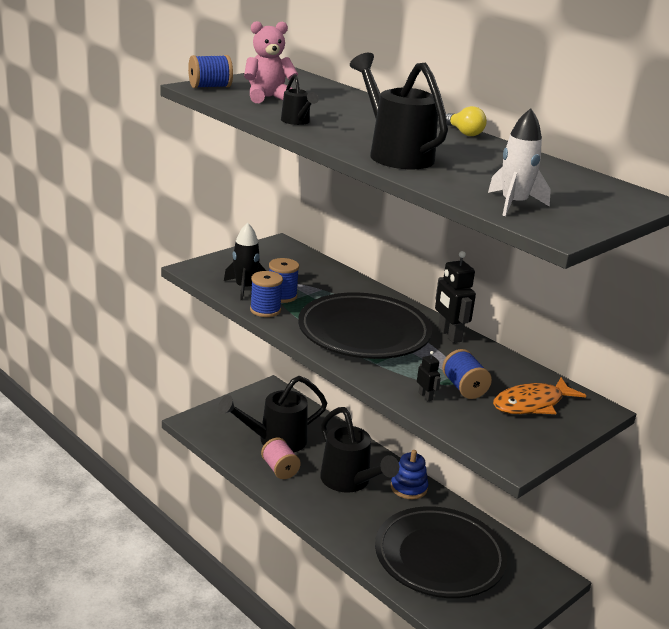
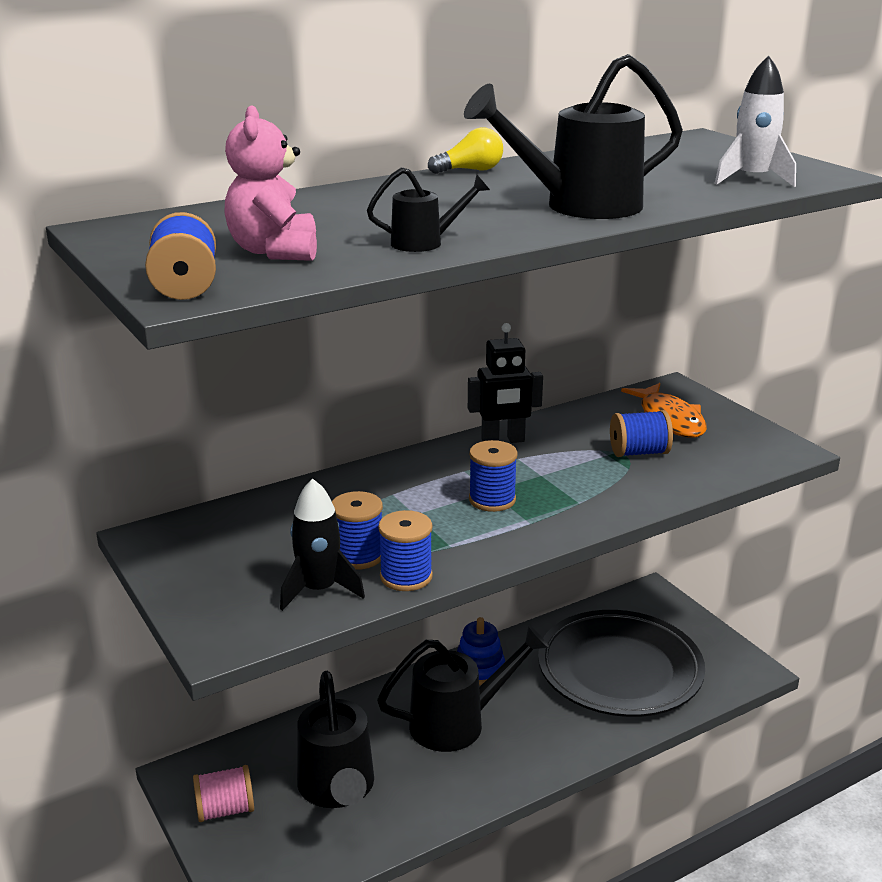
camera: 75 degrees left, 0 degrees up
pink spool [261,438,301,479] -> pink spool moved to [193,765,254,822]
black plate [298,292,432,359] -> blue spool [469,440,518,512]
black robot [417,351,441,401] -> none

